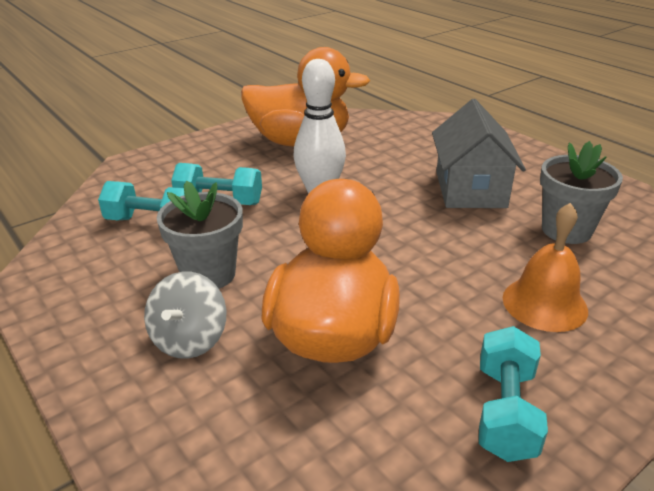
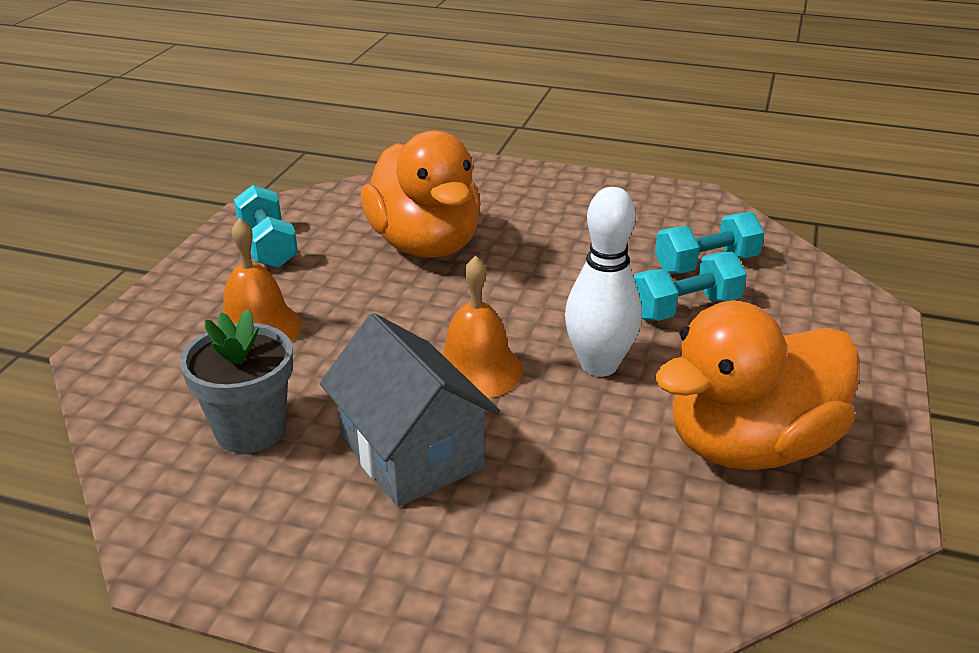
camera: 145 degrees right, 0 degrees up
grey spinning top [144,272,227,359] -> none
grey flower pot [157,180,243,289] -> none
none -> orange bell [441,256,523,398]

